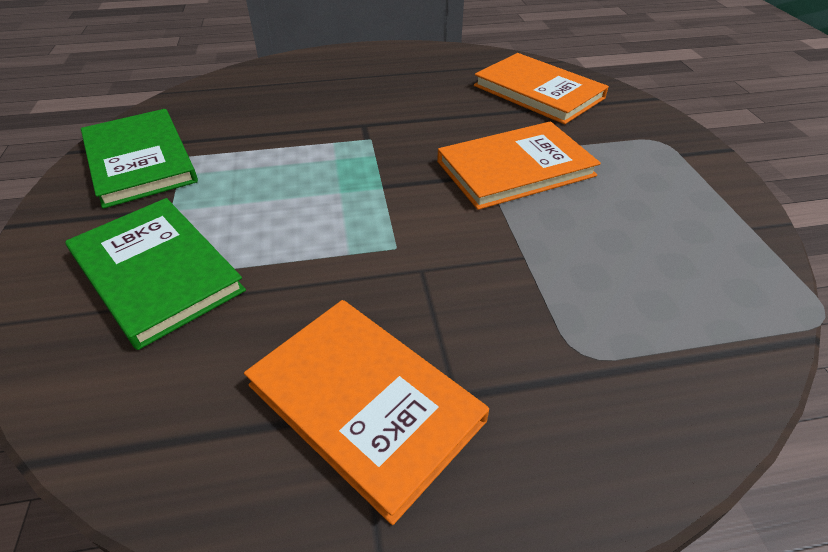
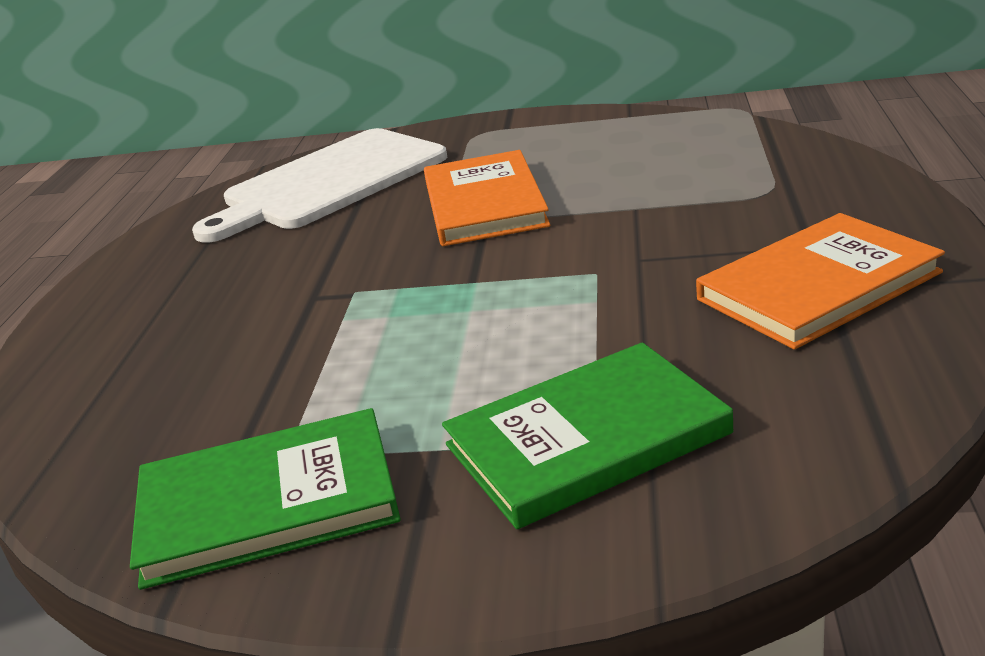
camera: 70 degrees left, 15 degrees down
orange book [474,53,609,124] -> white cutting board [192,128,447,243]

